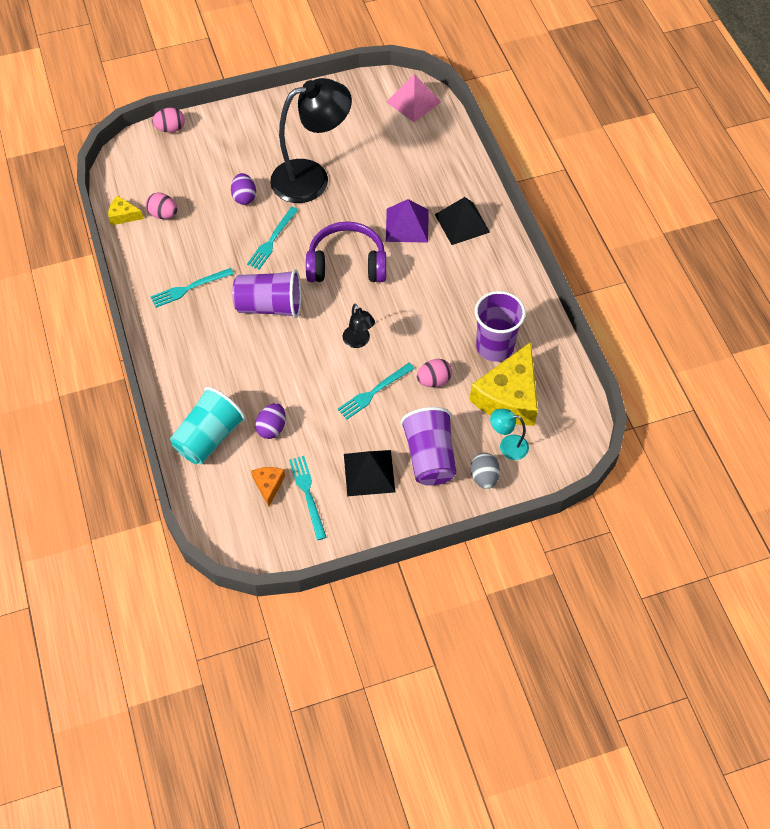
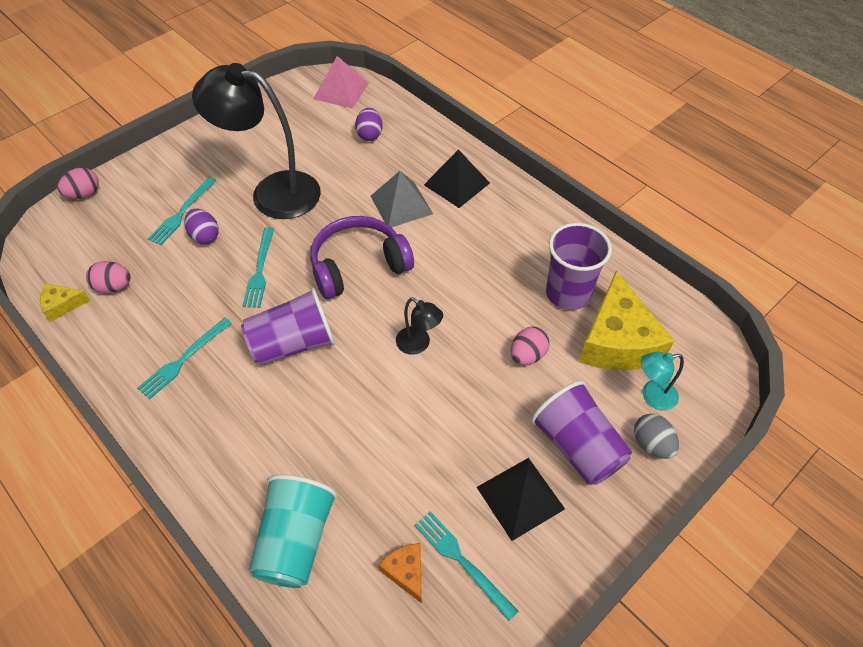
camera: 25 degrees left, 5 degrees down
purple egg [255,403,286,439] -> purple egg moved to [355,108,383,141]
black lamp [270,78,352,203] -> black lamp turned 120 degrees counterclockwise [192,63,321,219]
turquoise fork [337,363,415,419] -> turquoise fork moved to [148,177,216,245]
purple pyramid [386,199,428,243] -> grey pyramid [371,171,433,227]

